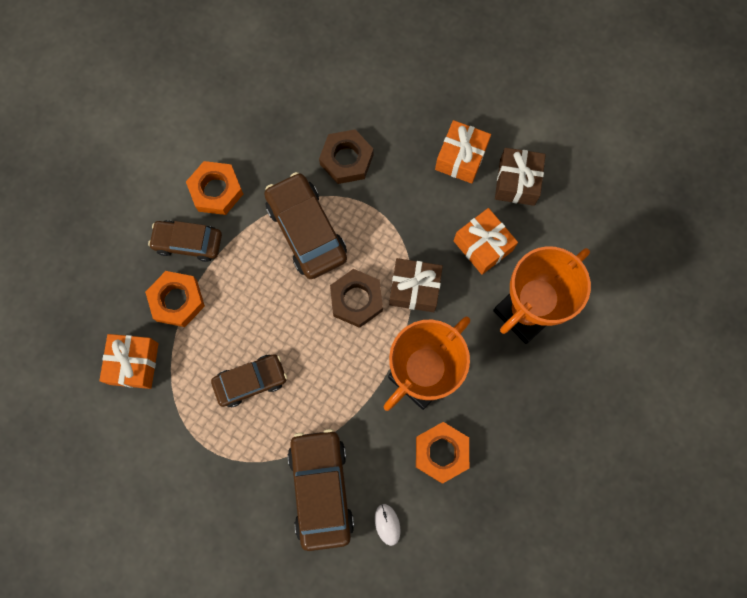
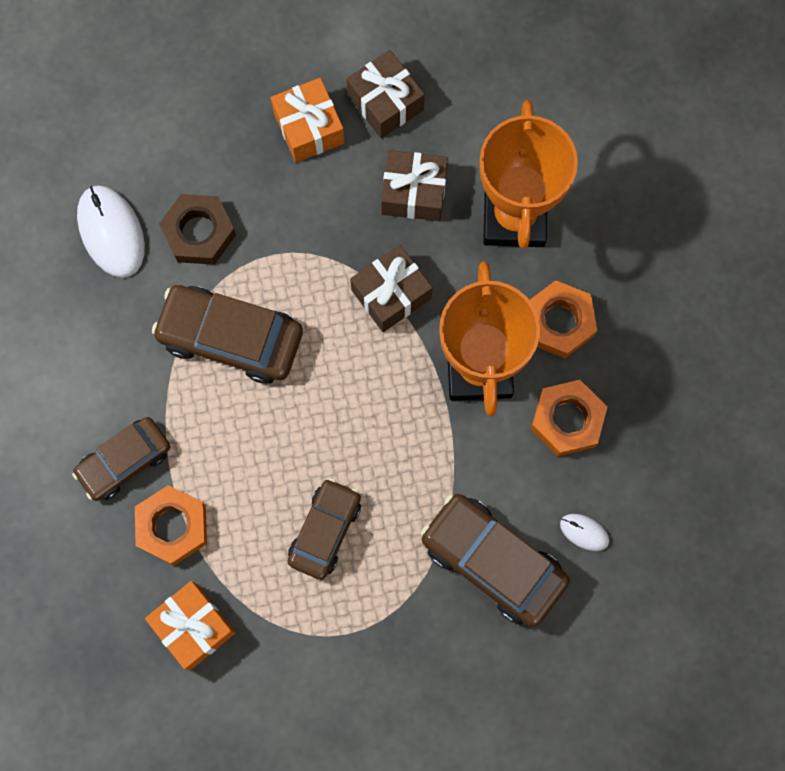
camera: 45 degrees left, 0 degrees up
orange nut [186,161,243,215] -> orange nut moved to [530,280,597,358]
brown nut [330,269,383,328] -> none
orange gift [454,208,518,275] -> brown gift [381,150,448,221]
none -> white mouse [77,185,145,278]

